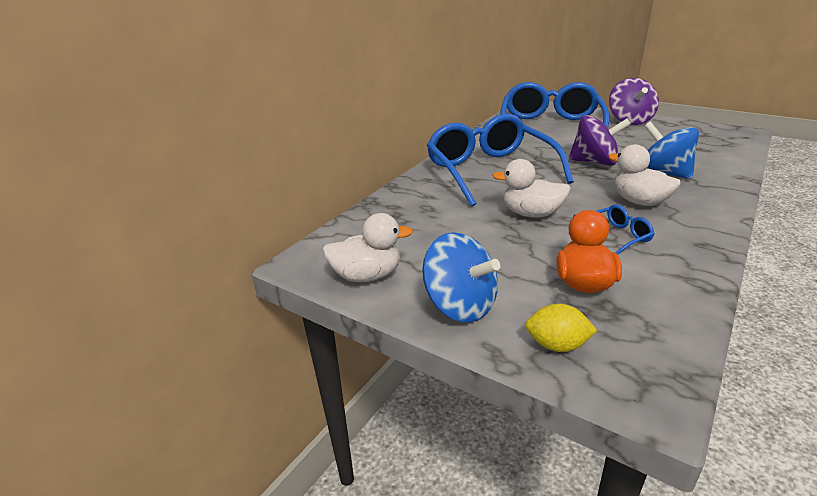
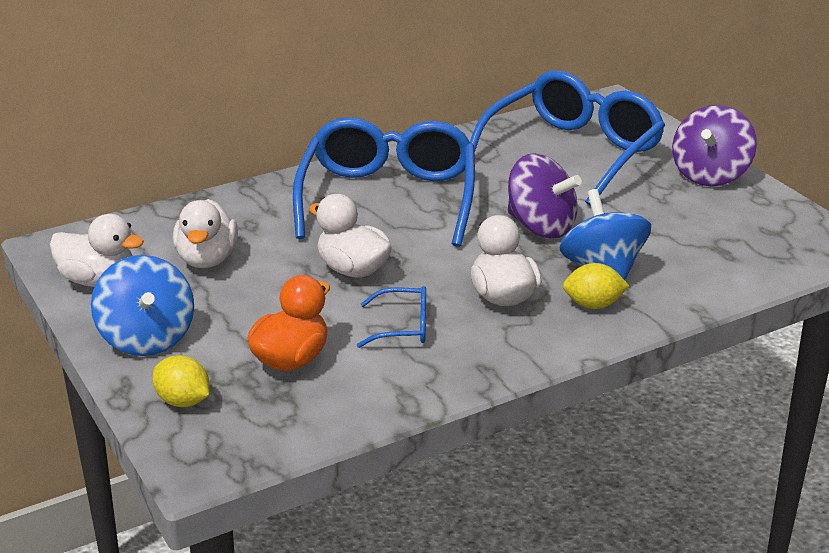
camera: 25 degrees right, 0 degrees up
none -> white duck [173,199,238,268]
none -> yellow lemon [563,263,629,309]

